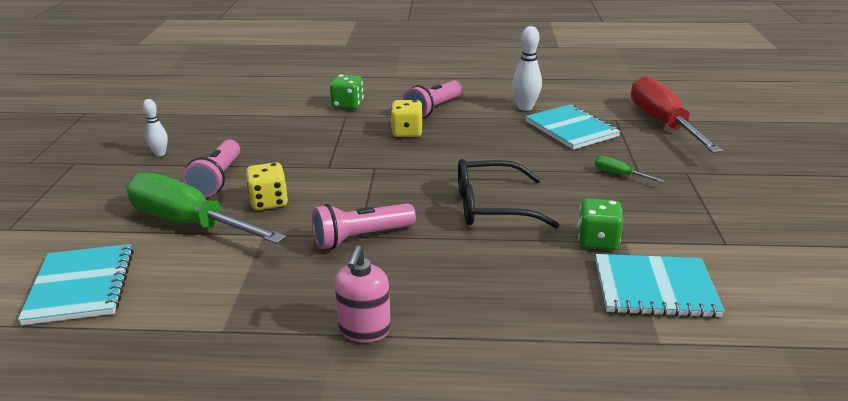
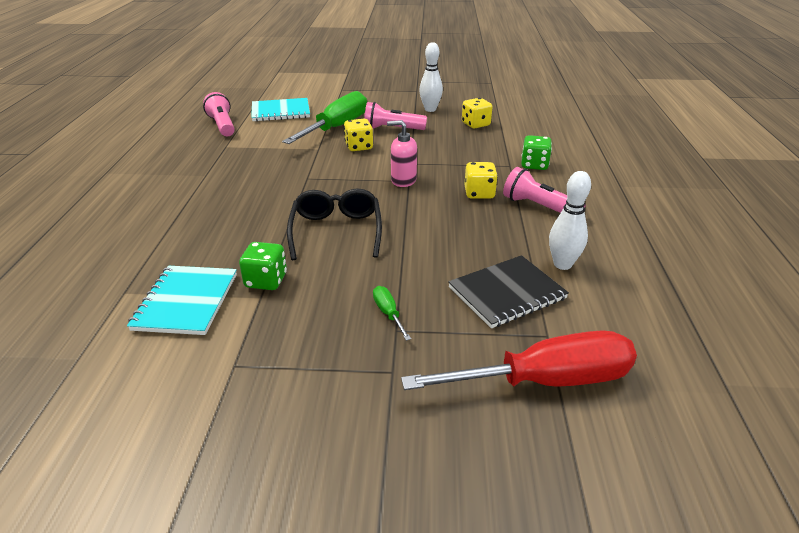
camera: 90 degrees right, 5 degrees up
white bowling pin [143,99,168,156] -> white bowling pin [419,42,443,112], size x1.59
pink flashlight [312,203,416,249] -> pink flashlight moved to [203,92,235,136]
pink soap dispenser [334,245,391,343] -> pink soap dispenser moved to [387,120,417,187]
turquoise notebook [525,104,621,150] -> black notebook [448,255,569,328]
green screwdriver [595,156,665,183] -> green screwdriver turned 60 degrees counterclockwise [373,286,411,341]
none -> yellow dice [462,98,492,128]

